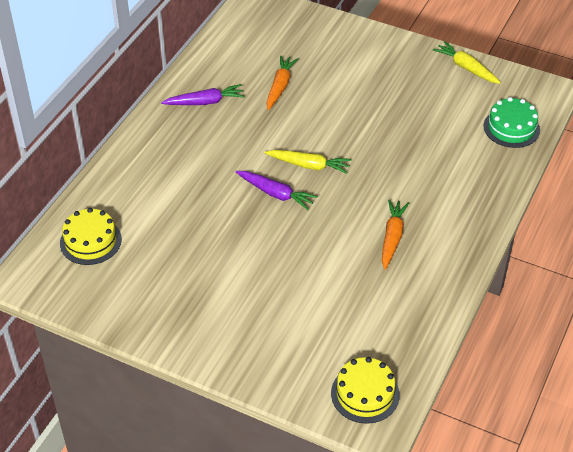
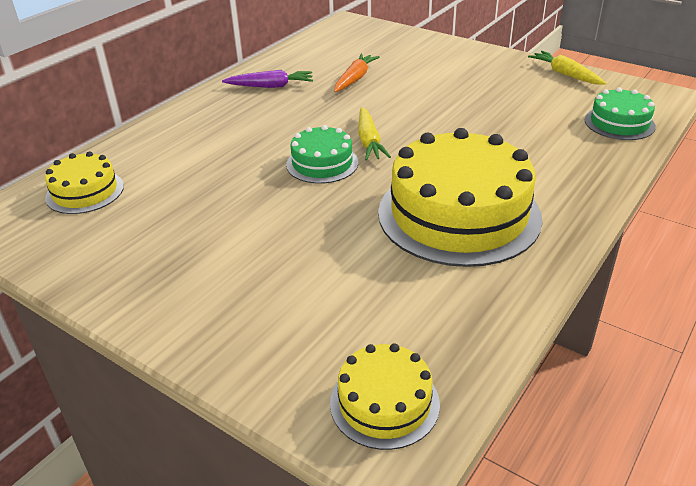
camera: 10 degrees right, 10 degrees down
purple carrot [236,171,318,210] -> green cake [286,125,358,184]
yellow carrot [264,150,351,174] -> yellow carrot turned 60 degrees clockwise [358,107,391,160]
orange carrot [382,199,409,270] -> yellow cake [378,128,543,267]

